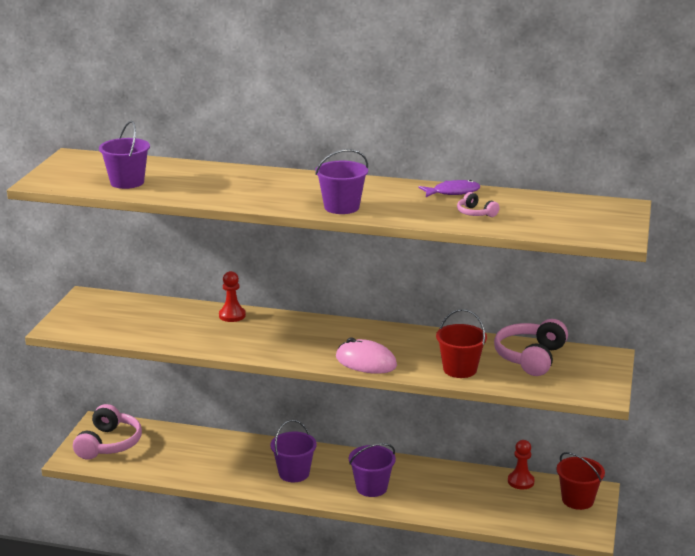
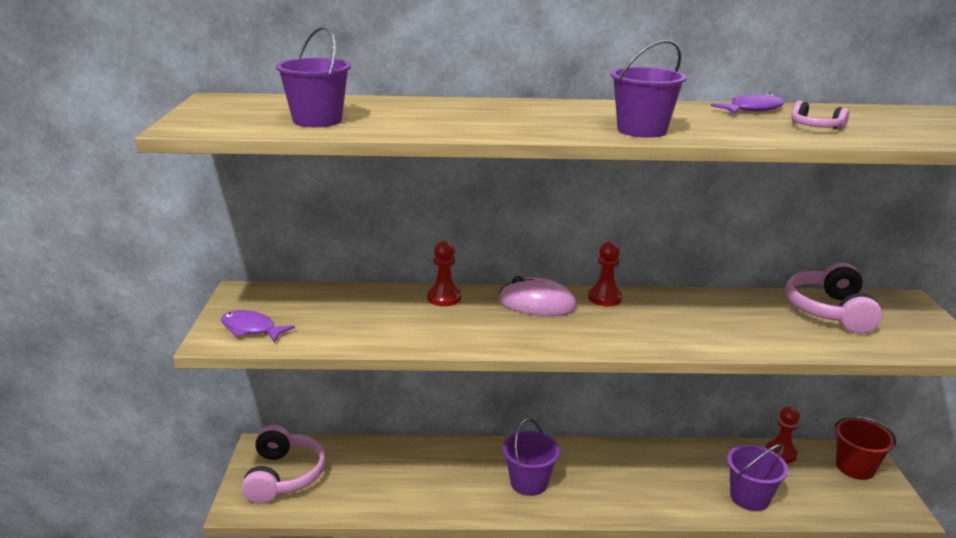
camera: 15 degrees left, 0 degrees up
pink mouse [336,337,397,374] -> pink mouse moved to [499,276,577,316]
purple bucket [349,443,396,497] -> purple bucket moved to [727,444,788,511]
red bucket [436,309,487,378] -> none
none -> purple fish [221,310,295,342]
none -> red pawn [588,241,622,306]

